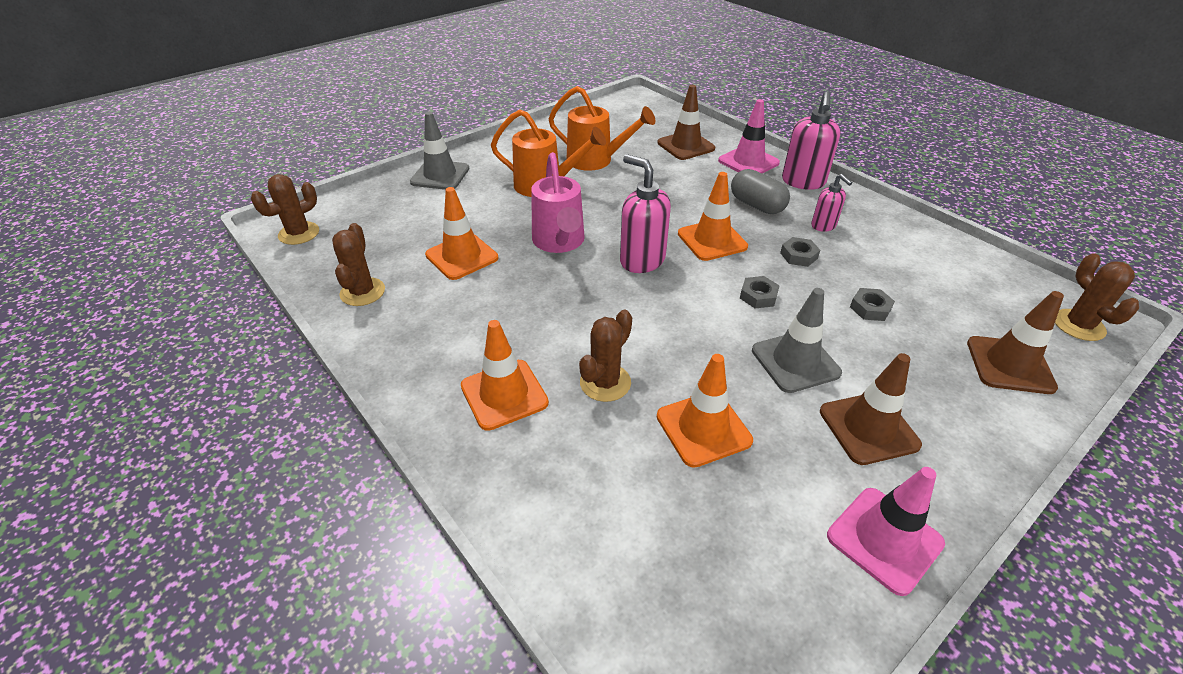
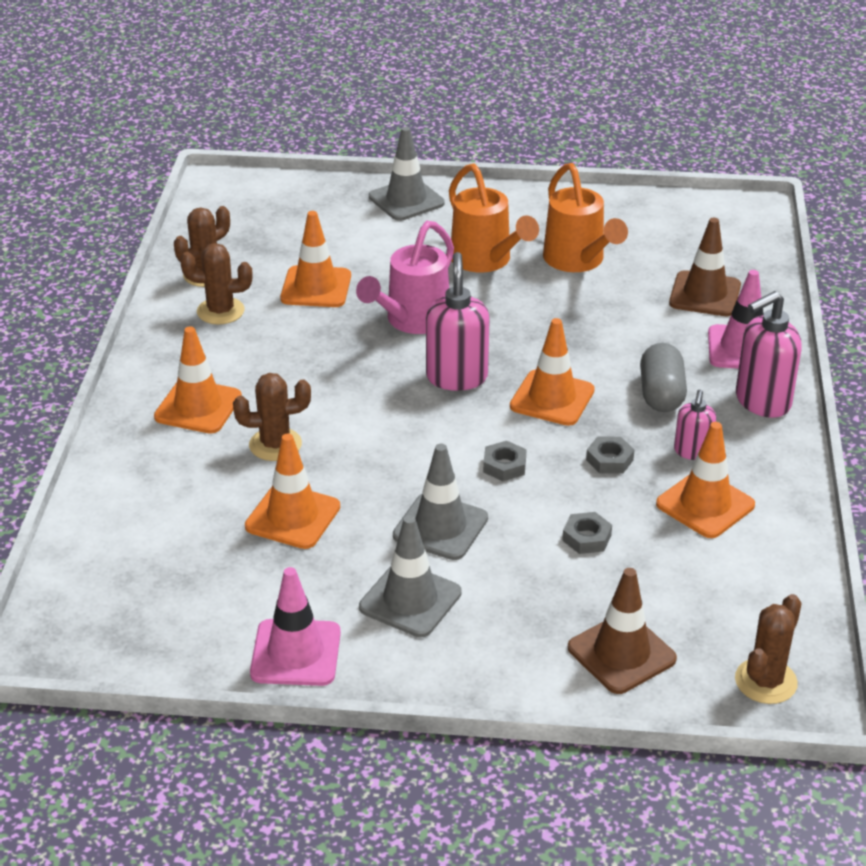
camera: 45 degrees right, 5 degrees down
brown cactus [251,174,319,245] -> brown cactus moved to [180,243,253,325]
brown traffic cone [820,353,922,465] -> grey traffic cone [359,515,462,637]
none -> orange traffic cone [656,422,755,538]

